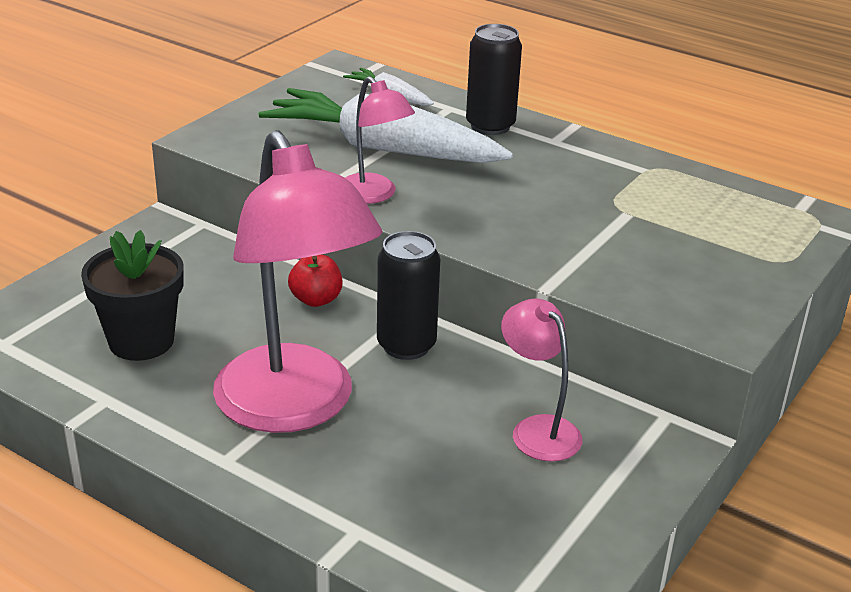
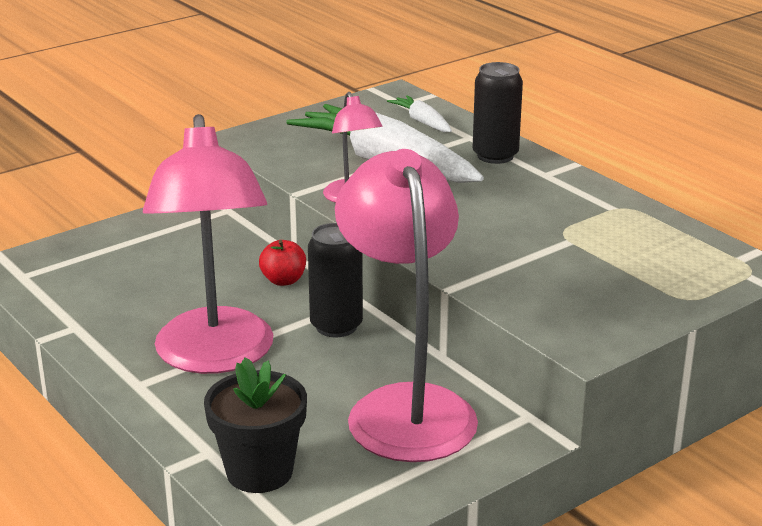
camera: 20 degrees right, 5 degrees down
black flower pot [81,230,184,361] -> black flower pot moved to [204,357,307,493]
pink lamp [501,299,582,462] -> pink lamp [335,149,478,462], size x2.06

